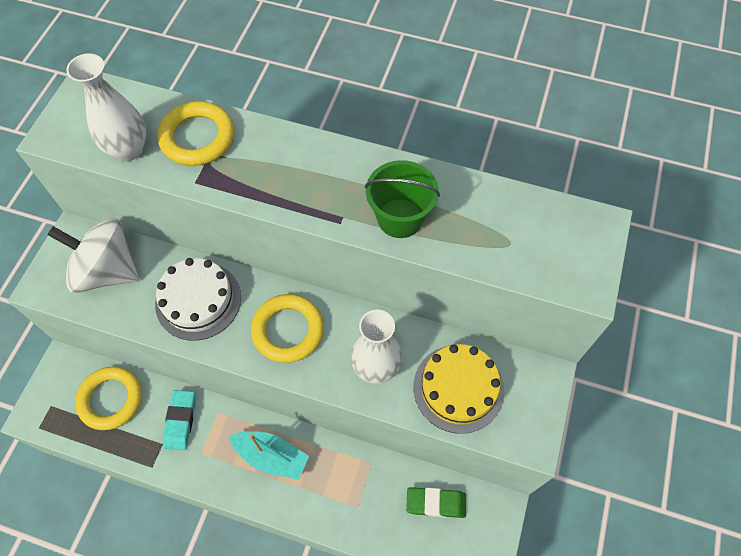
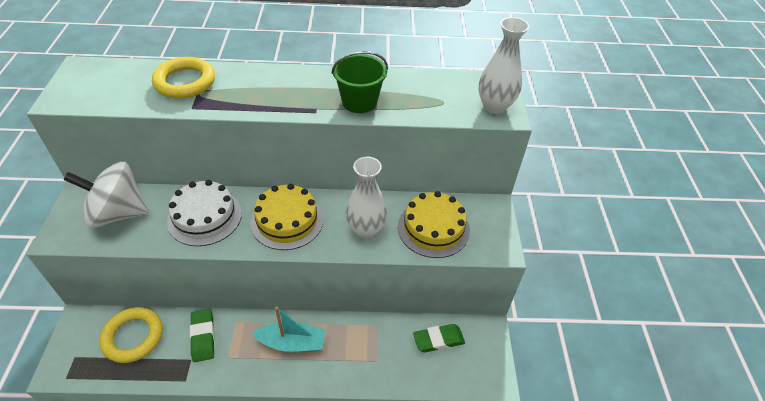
camera: 20 degrees left, 15 degrees down
white vase [66,54,146,161] -> white vase moved to [479,17,529,114]
turquoise eraser [163,390,196,450] -> green eraser [190,309,215,362]
yellow ring [251,294,324,363] -> yellow cake [251,184,324,250]

